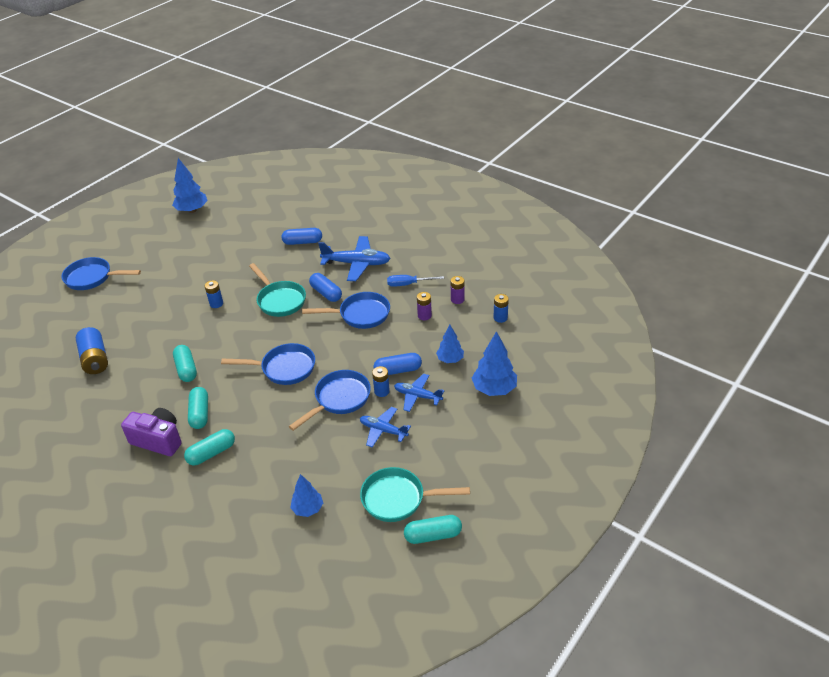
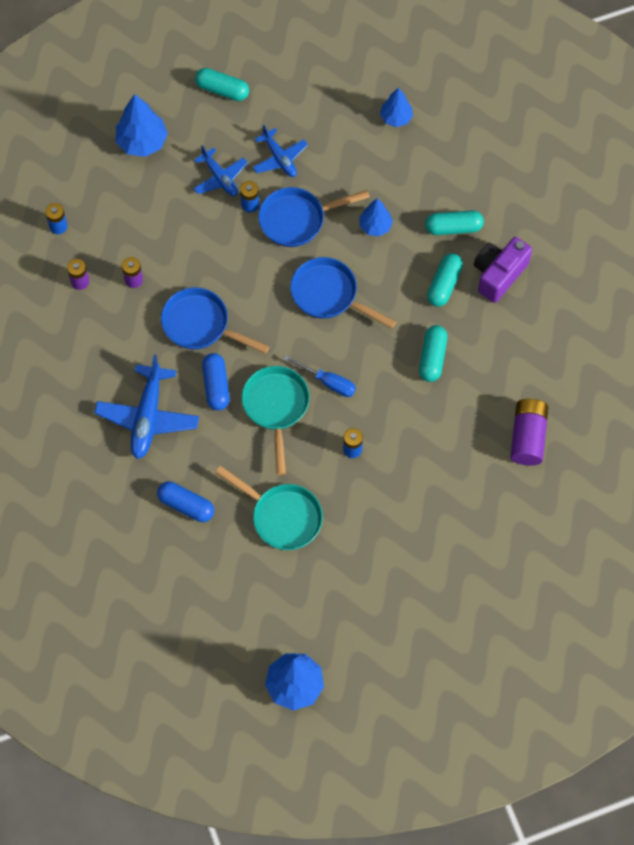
camera: 150 degrees left, 25 degrees up
blue pan [61,257,141,290] -> none
blue battery [76,327,108,374] -> purple battery [510,399,549,466]
purple camera [121,408,182,456] -> purple camera turned 75 degrees clockwise [474,237,532,303]
blue plane [318,236,391,281] -> blue plane turned 120 degrees counterclockwise [94,355,199,459]
turquoise pan [360,467,470,522] -> turquoise pan moved to [215,466,323,550]
blue capsule [374,353,422,375] -> none
blue screwdriver [387,275,444,287] -> blue screwdriver moved to [283,355,356,397]
turquoise capsule [404,515,462,544] -> turquoise capsule moved to [195,68,249,101]
blue tree [436,325,464,363] -> blue tree moved to [359,198,393,237]

